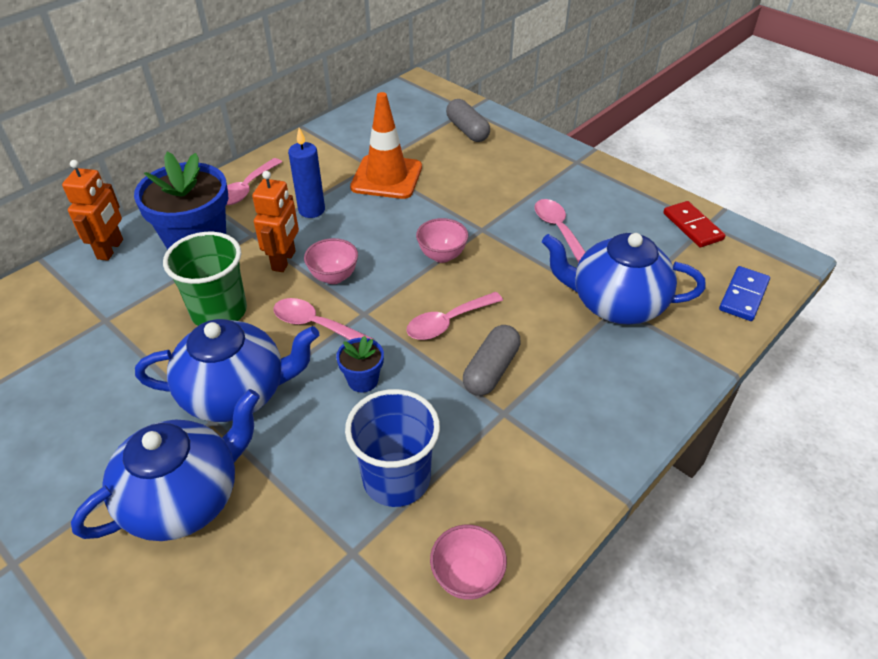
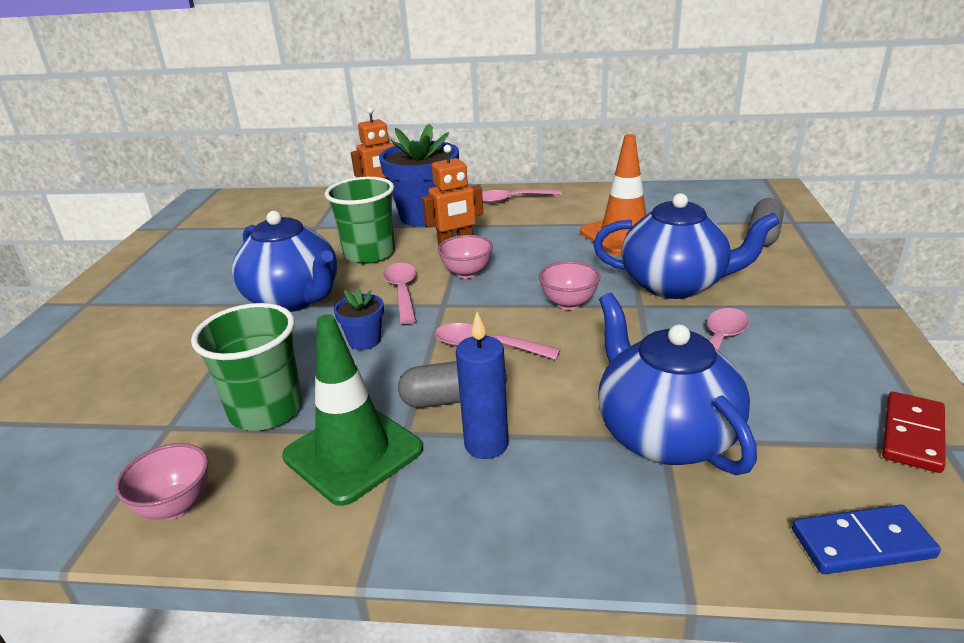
camera: 55 degrees right, 15 degrees down
blue teapot [71,389,260,541] -> blue teapot moved to [593,193,780,299]
blue candle [288,128,325,218] -> blue candle moved to [456,312,508,459]
blue cup [345,389,440,507] -> green cup [191,303,302,431]
none -> green traffic cone [282,314,423,506]

